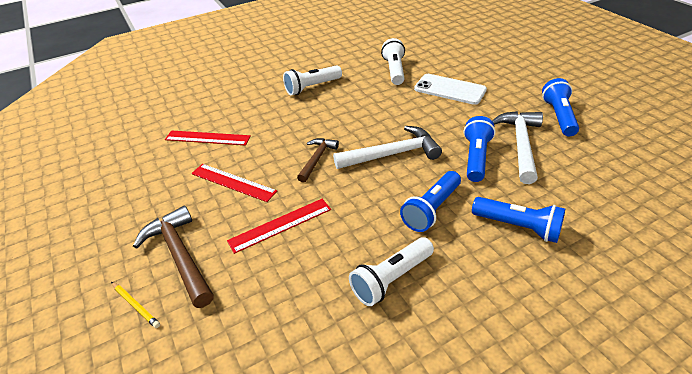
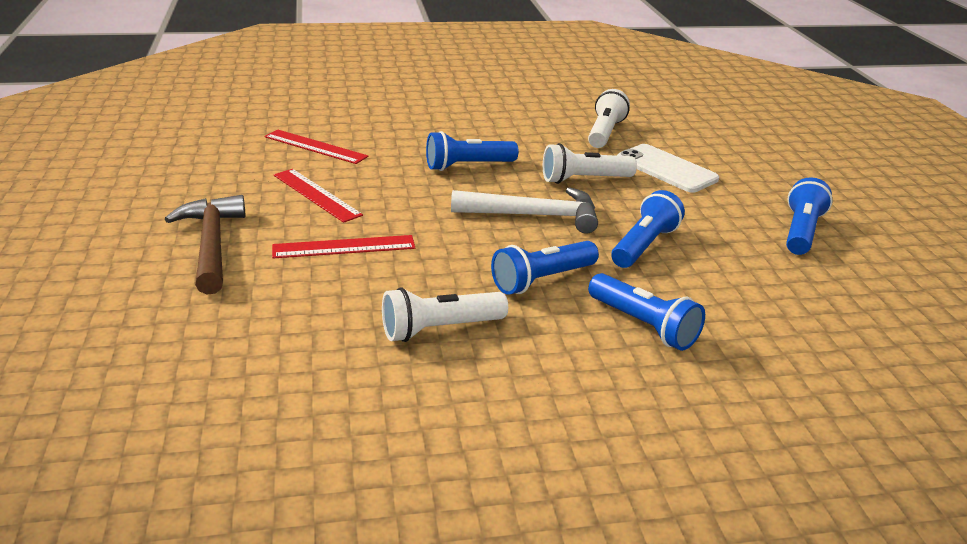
camera: 15 degrees right, 10 degrees down
yellow pencil [111,282,160,328] -> none
white flashlight [283,65,342,95] -> white flashlight moved to [543,143,637,184]
brown hammer [297,138,339,183] -> none
white hammer [492,111,543,184] -> none
none -> blue flashlight [426,131,519,171]

